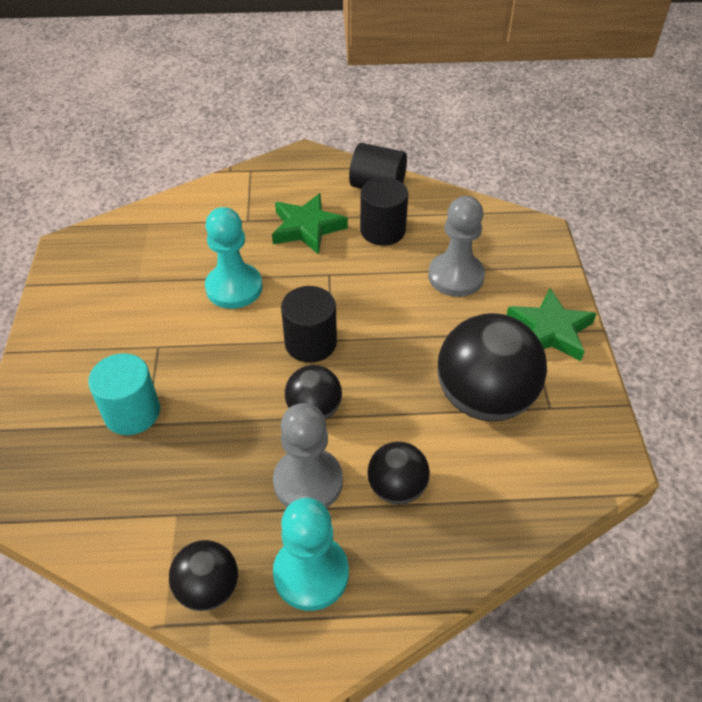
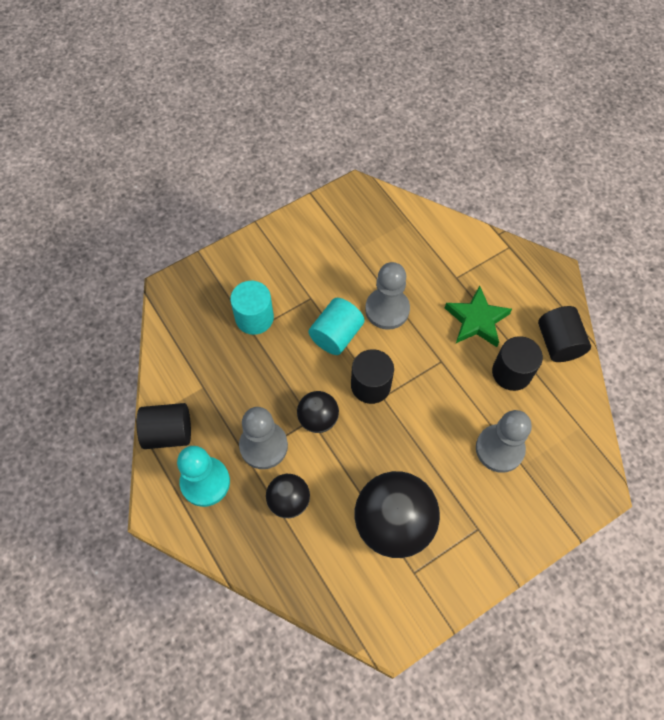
camera: 60 degrees right, 15 degrees up
black ball [169,540,238,611] -> black cylinder [136,403,191,449]
turquoise pawn [205,207,262,309] -> grey pawn [365,262,410,330]
green star [507,288,597,361] -> none
none -> turquoise cylinder [308,298,365,355]

